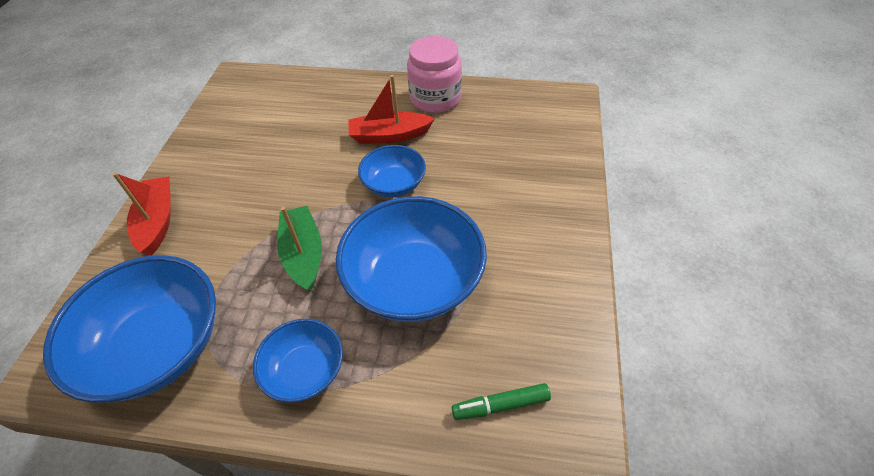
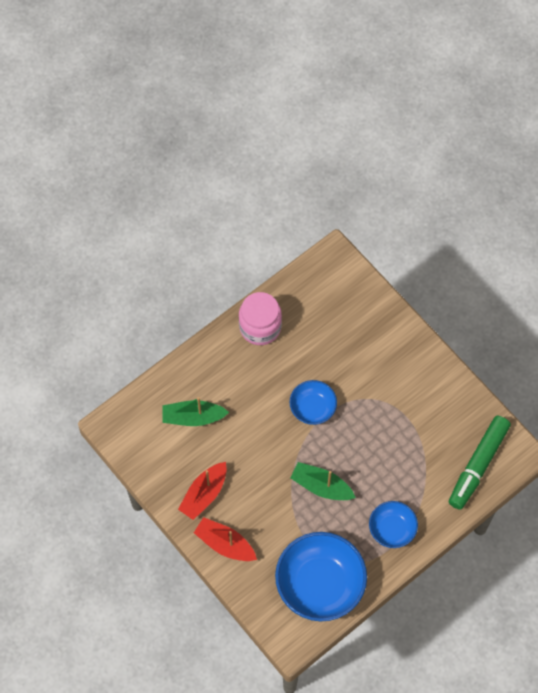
camera: 50 degrees left, 15 degrees up
blue bowl [336,196,487,322] -> none
red boat [349,75,435,144] -> red boat moved to [178,462,227,520]
green marker [452,383,551,420] -> green marker [449,416,511,510], size x2.01
none -> green boat [162,397,229,426]

